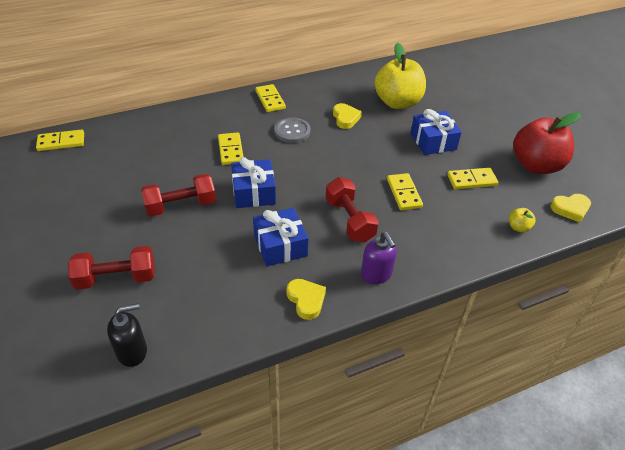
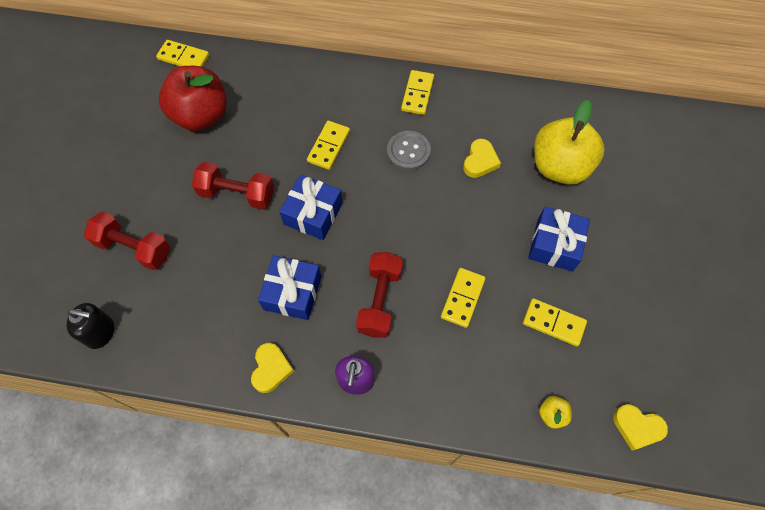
camera: 35 degrees right, 20 degrees up
red apple [513,112,581,174] -> red apple moved to [159,66,227,131]

